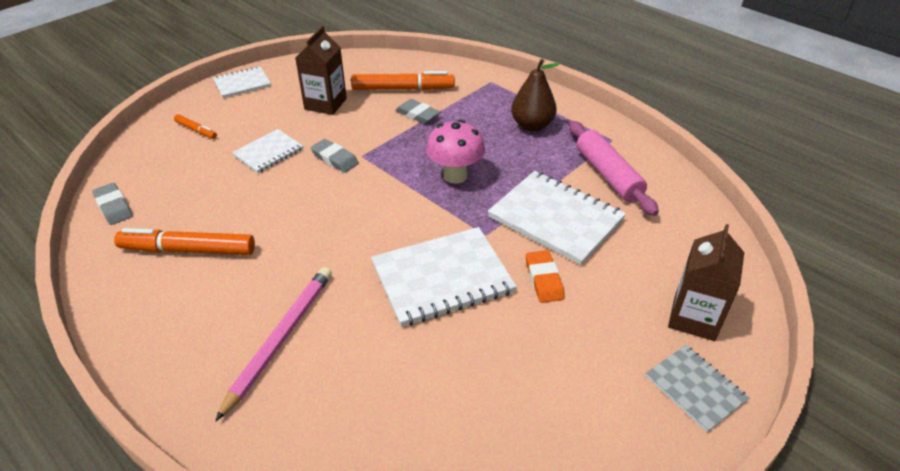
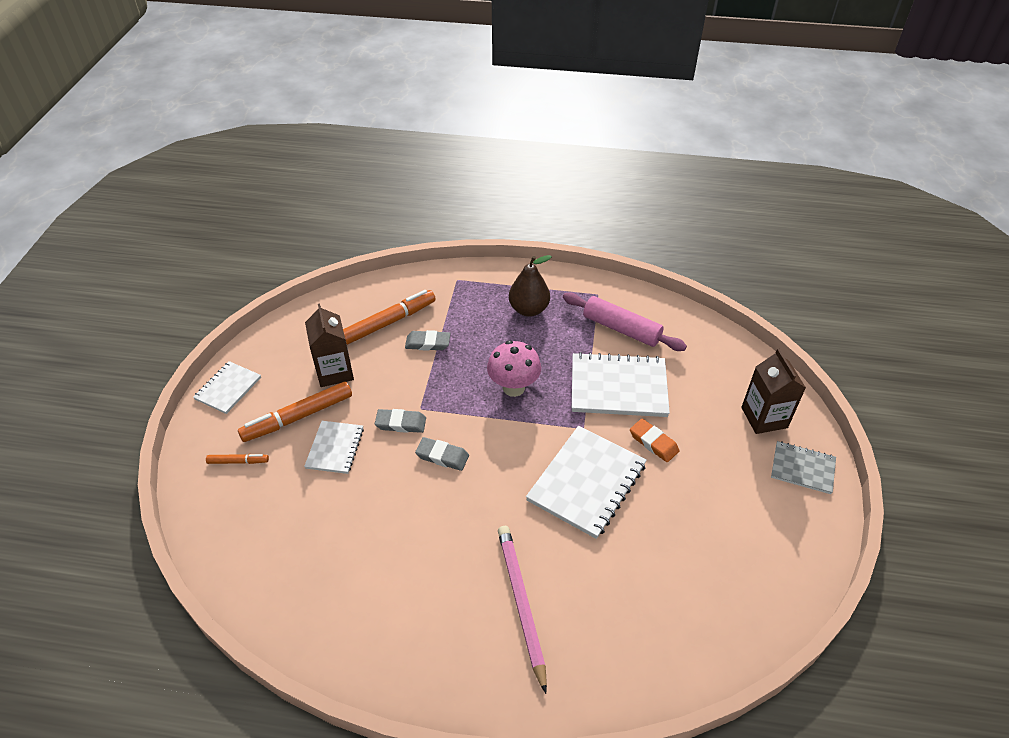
camera: 35 degrees left, 5 degrees up
grey eraser [92,183,133,225] -> grey eraser moved to [415,437,469,471]
orange marker [114,228,255,255] -> orange marker moved to [238,381,352,442]

